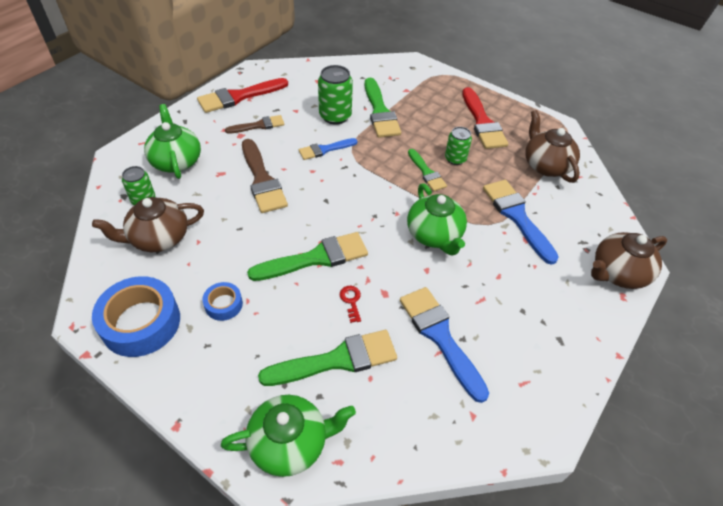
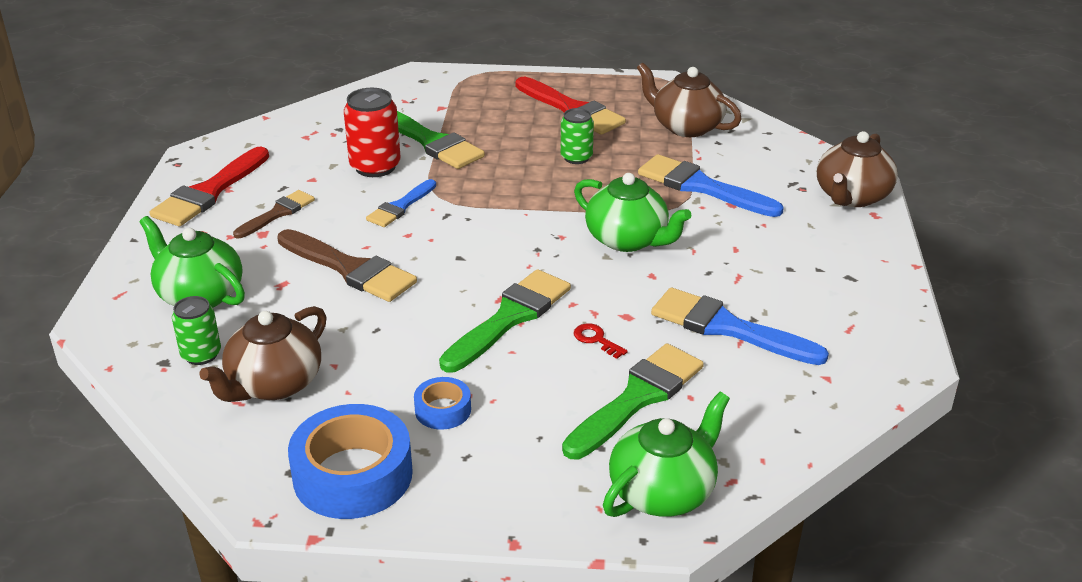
camera: 30 degrees left, 15 degrees down
green can [318,65,353,125] -> red can [344,88,401,177]
green brush [408,149,447,191] -> none

